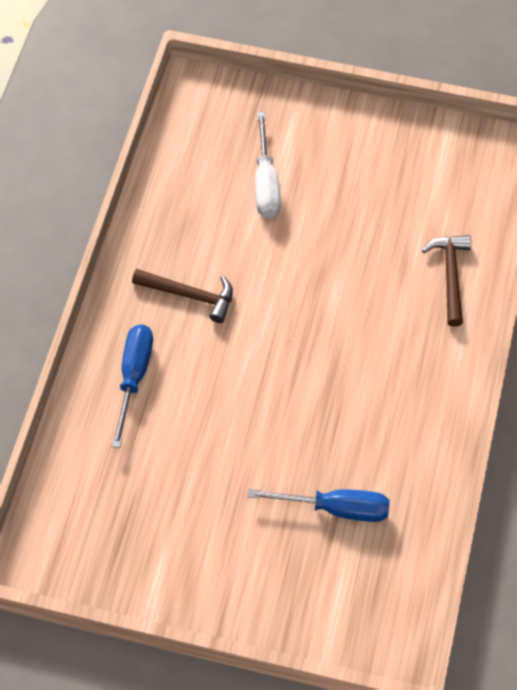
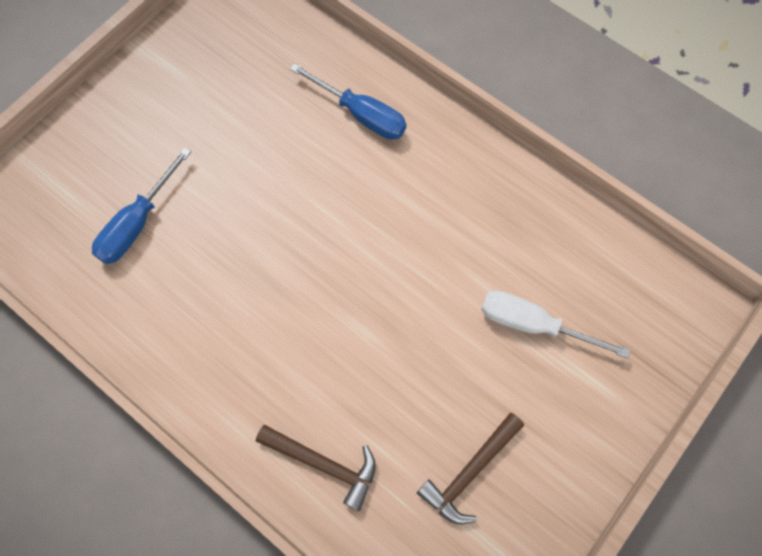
camera: 115 degrees right, 10 degrees up
brown hammer [132,269,233,323] -> brown hammer moved to [417,413,524,524]

